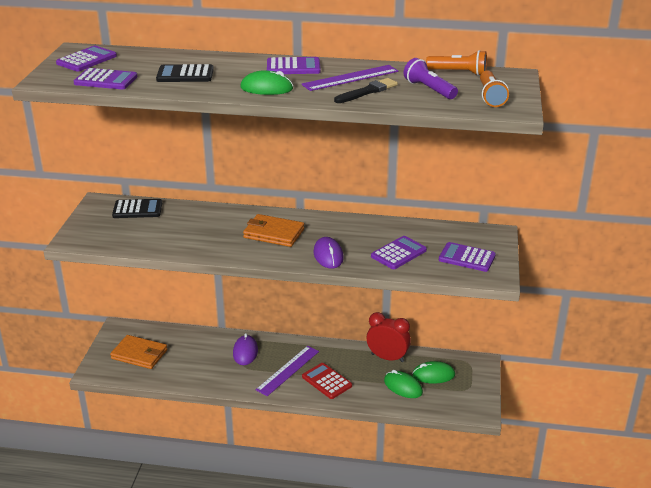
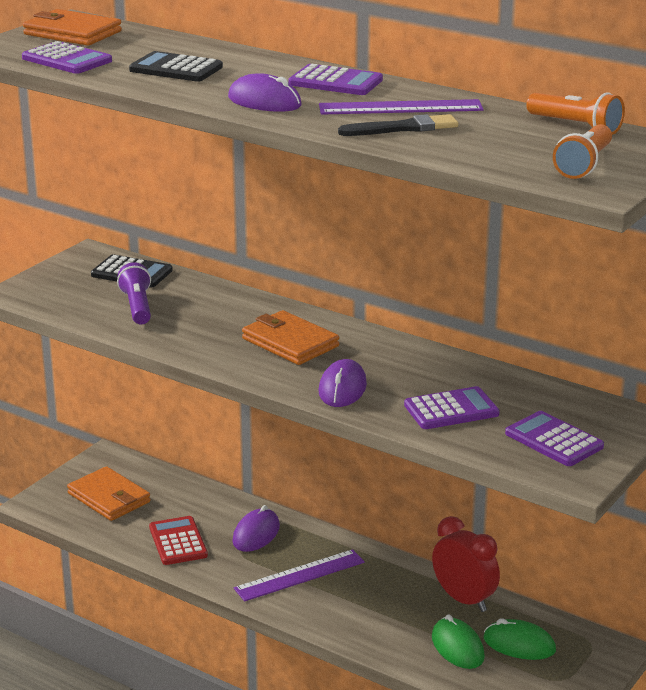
camera: 25 degrees right, 5 degrees down
purple calculator [56,46,117,71] -> orange wallet [23,9,122,46]
green mouse [240,70,293,95] -> purple mouse [228,73,302,112]
red calculator [302,363,352,399] -> red calculator moved to [149,516,208,565]
purple flashlight [404,58,458,99] -> purple flashlight moved to [117,263,151,324]

